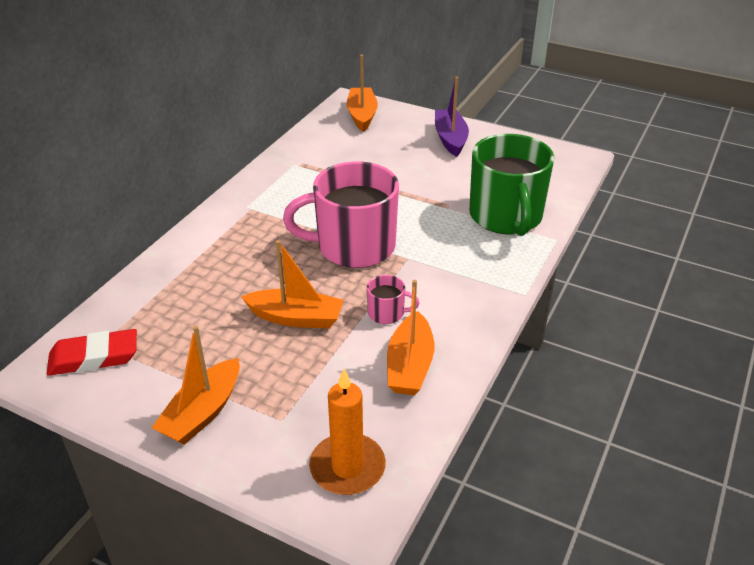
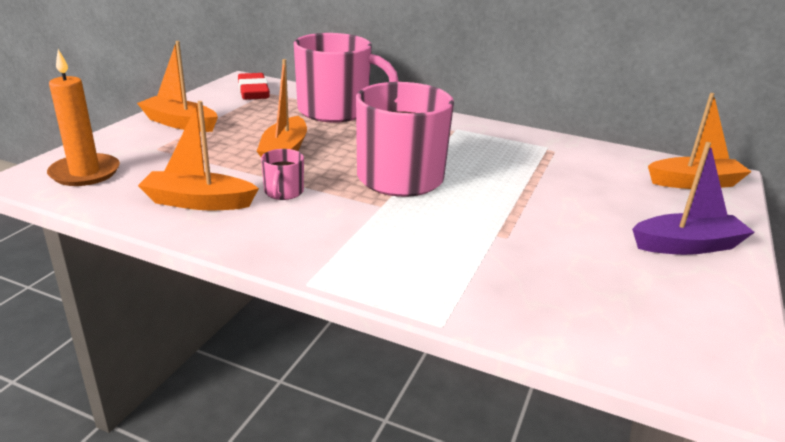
camera: 85 degrees right, 10 degrees down
green mug [469,134,554,236] -> none
none -> pink mug [294,33,399,123]

